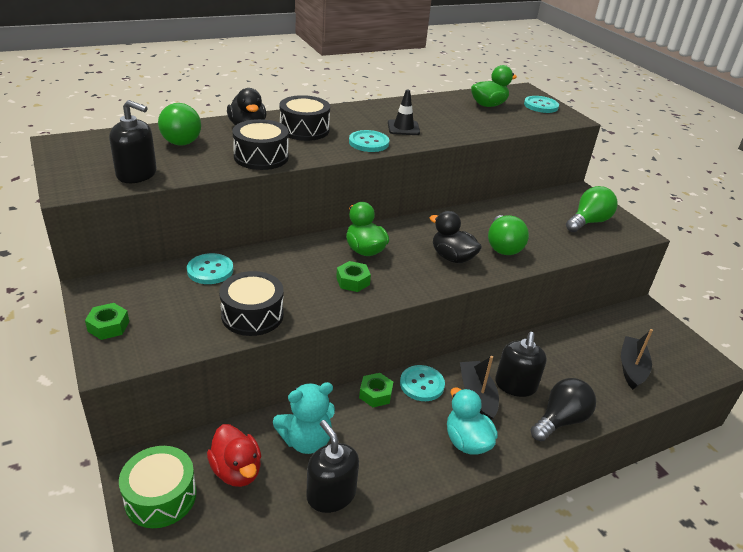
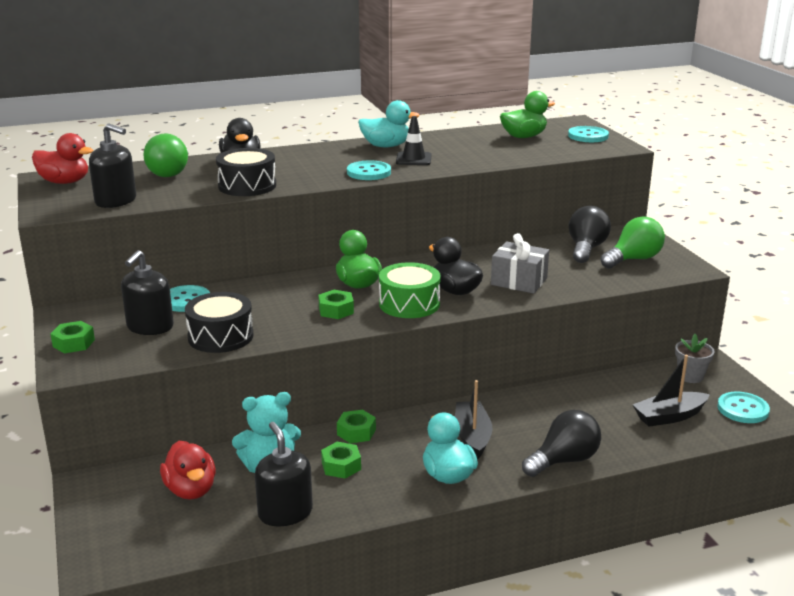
camera: 10 degrees right, 10 degrees down
green drum [119,446,197,528] -> green drum moved to [379,262,441,318]
black drum [279,95,330,141] -> none
turquoise button [400,365,445,401] -> turquoise button moved to [717,391,770,423]
green light bulb [488,215,529,255] -> grey gift [491,233,549,294]
black soap dispenser [495,332,547,397] -> black soap dispenser moved to [121,250,174,335]
black boat [621,329,653,390] -> black boat turned 135 degrees counterclockwise [633,355,710,427]
none -> red duck [32,133,93,184]
none -> green nut [321,442,361,479]
none -> turquoise duck [358,100,420,147]
none -> black light bulb [569,206,611,263]
none -> grey flower pot [675,334,715,383]

